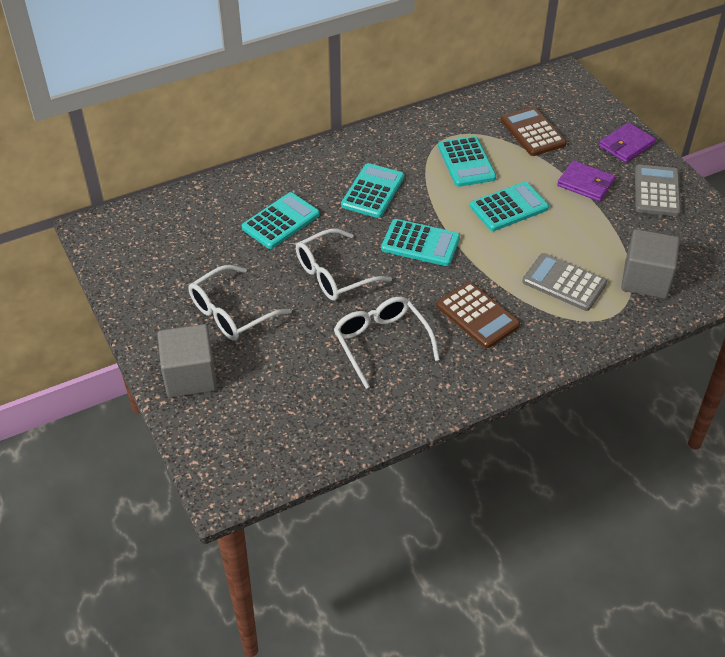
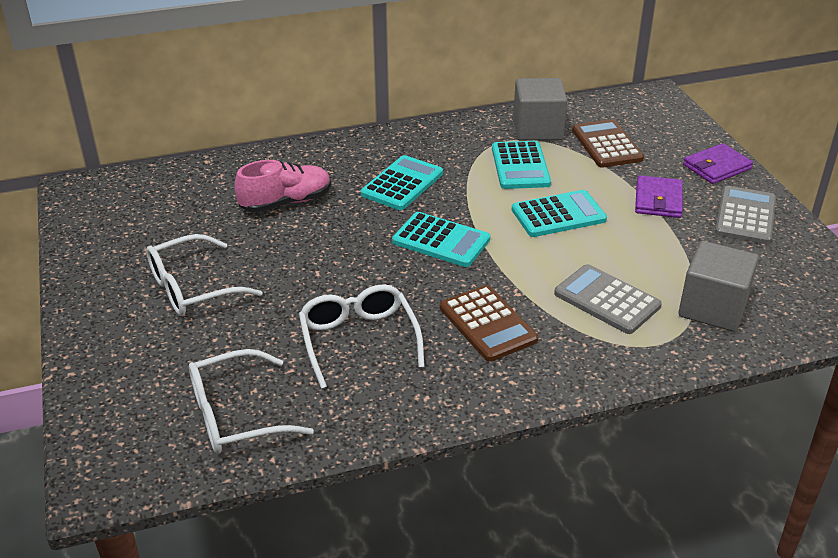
camera: 10 degrees right, 10 degrees down
grey cube [158,324,217,398] -> grey cube moved to [513,78,567,141]
turquoise calculator [242,192,320,249] -> pink shoe [234,160,331,213]
white glasses [296,229,392,301] -> white glasses moved to [189,349,314,453]
purple wallet [557,160,615,202] -> purple wallet turned 60 degrees clockwise [635,175,683,218]

